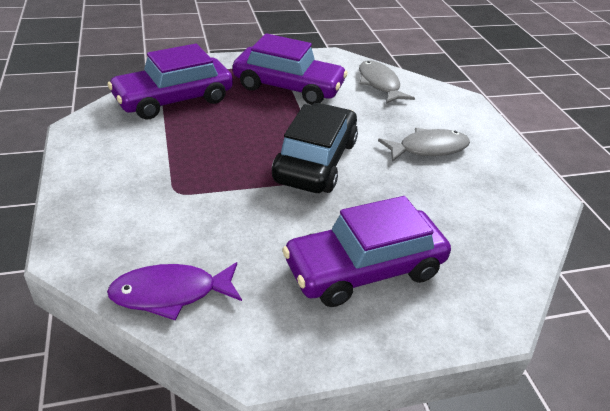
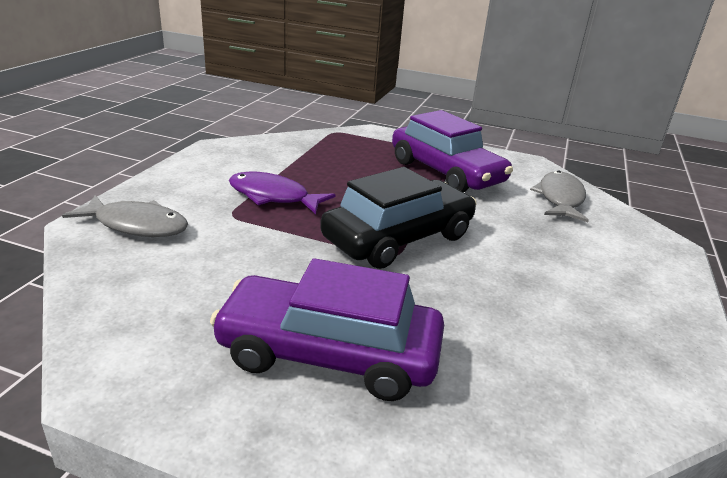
camera: 35 degrees right, 10 degrees down
purple car [107,44,233,120] -> none
purple fish [107,262,242,320] -> purple fish moved to [229,171,335,214]
grey fish [378,128,470,162] -> grey fish moved to [62,195,188,237]

